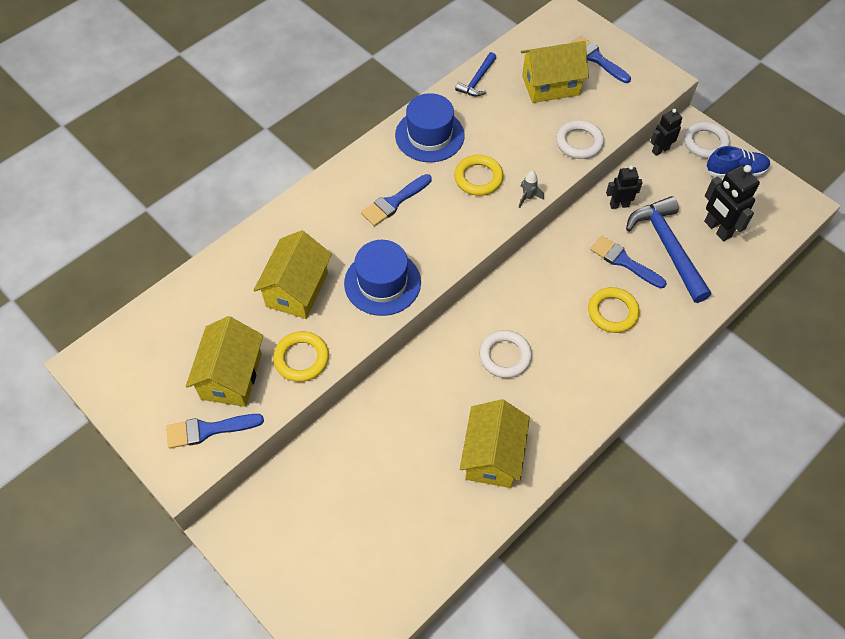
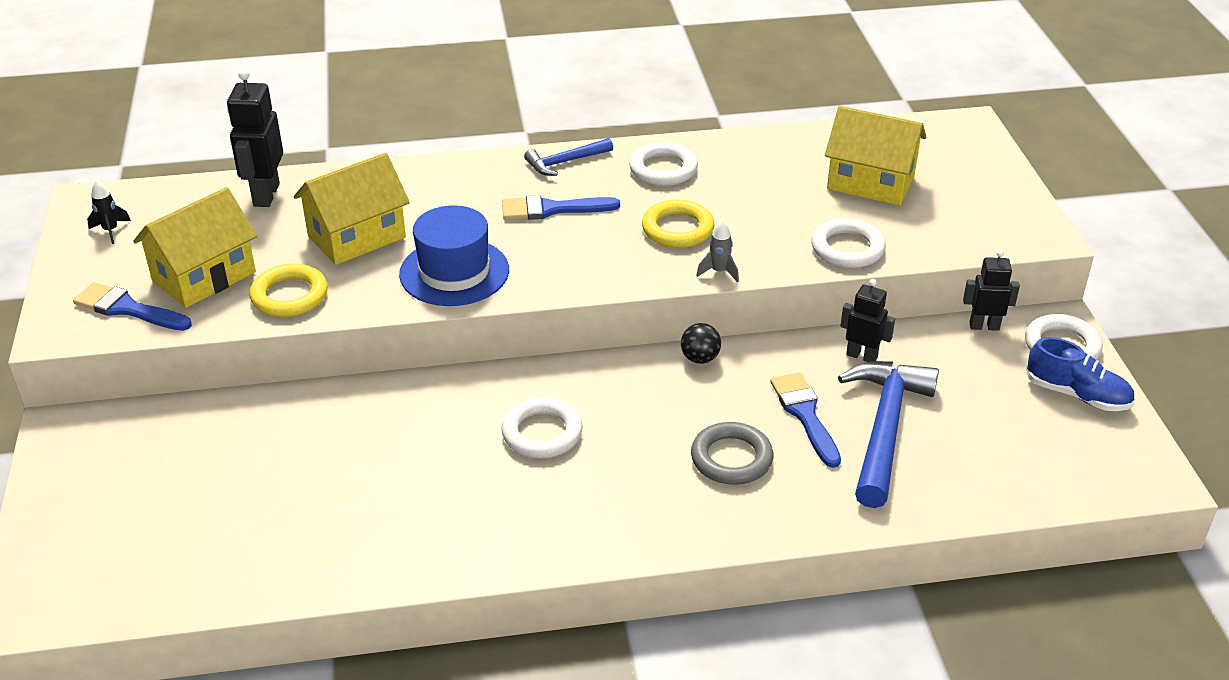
camera: 35 degrees right, 20 degrees down
blue hat [395,93,464,162] -> white ring [629,142,698,186]
blue hammer [455,52,497,96] -> blue hammer moved to [524,138,613,176]
yellow house [460,399,530,488] -> none
blue brush [570,36,631,83] -> none
yellow ring [588,287,640,333] -> grey ring [691,422,773,485]
black robot [704,165,760,241] -> black robot moved to [227,69,283,207]
none -> black rocket [87,179,131,244]
none -> black ball [681,323,721,364]

